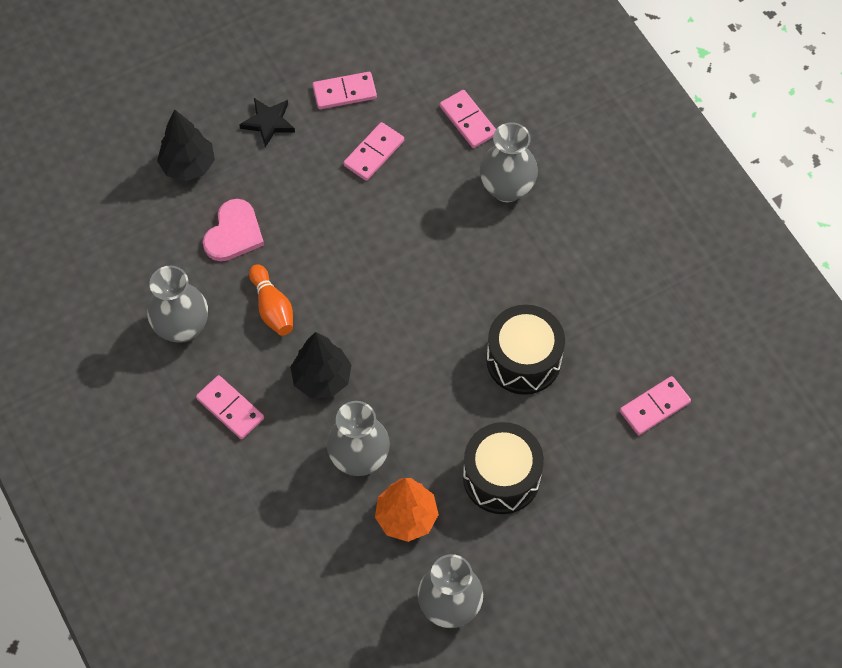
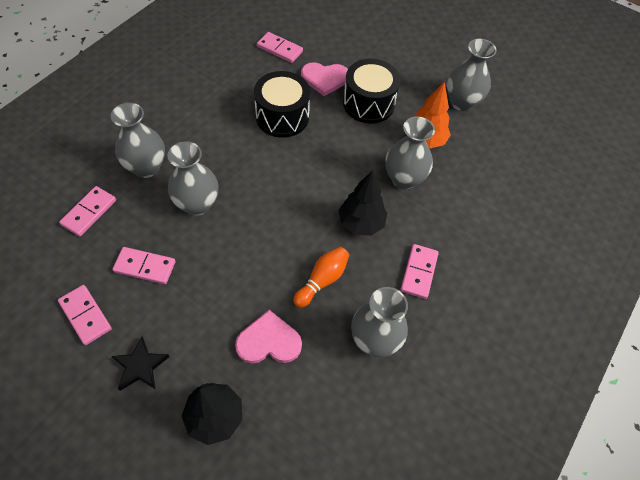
camera: 120 degrees left, 5 degrees down
none -> grey vase [168,141,219,216]
none -> pink heart [301,62,348,96]

